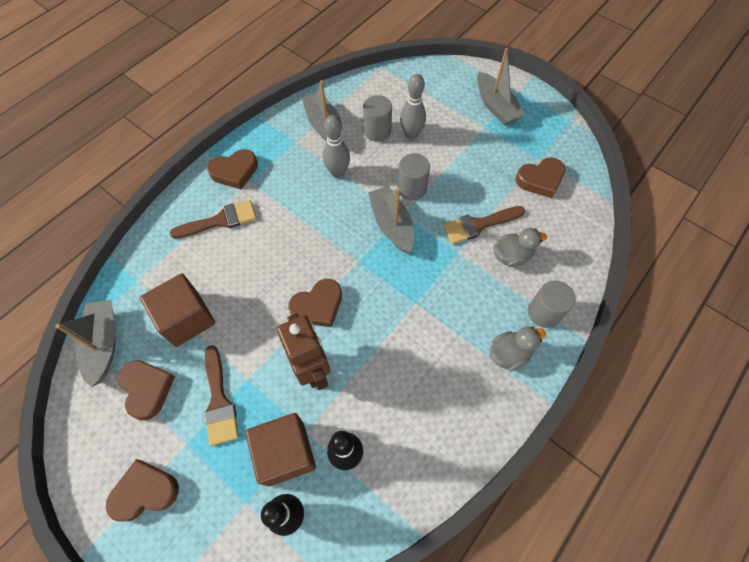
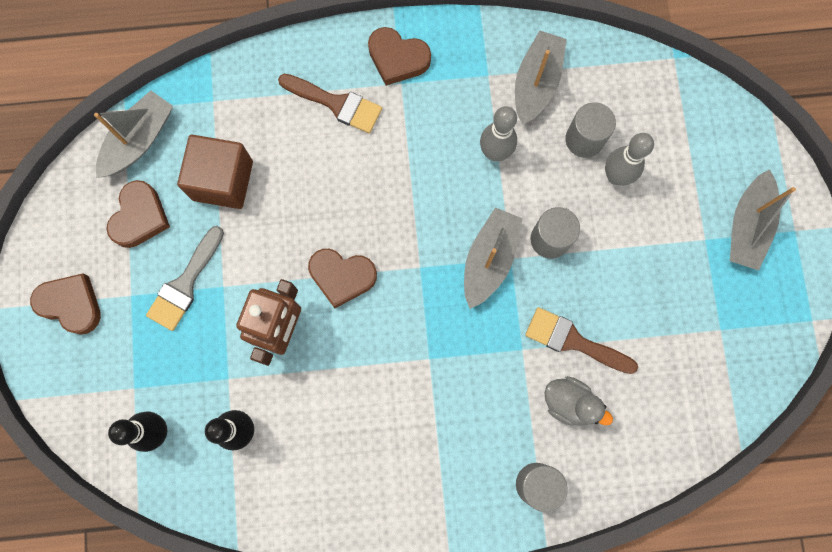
camera: 45 degrees right, 15 degrees up
brown brush [204,345,239,446] -> grey brush [146,226,224,331]
brown cube [245,413,316,487] -> none
grey duck [490,327,546,371] -> none
brown heart [516,157,566,198] -> none

